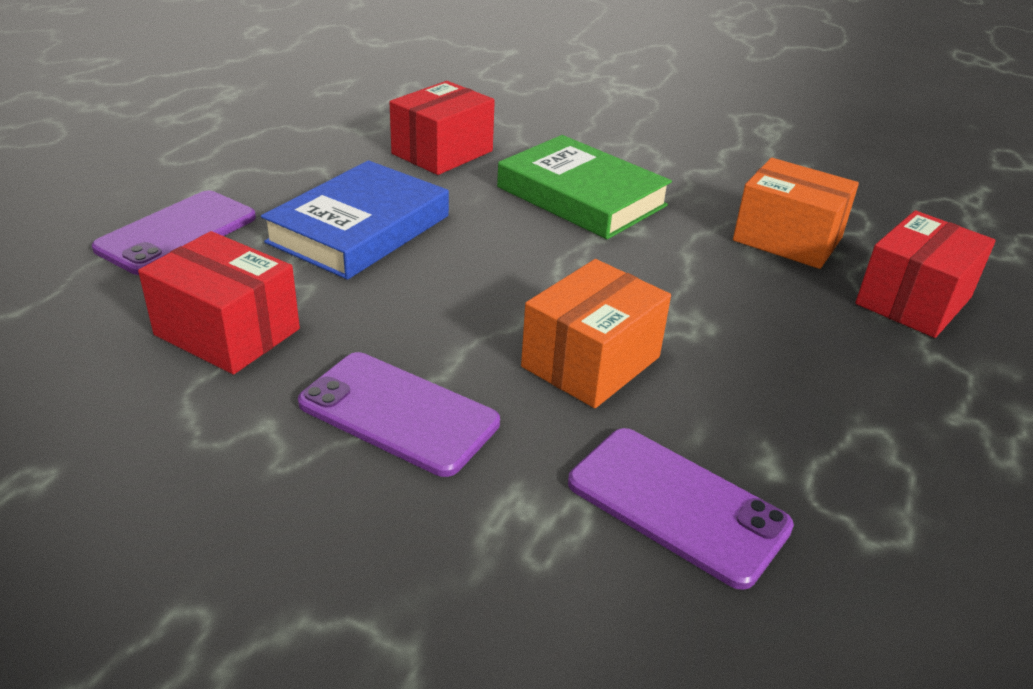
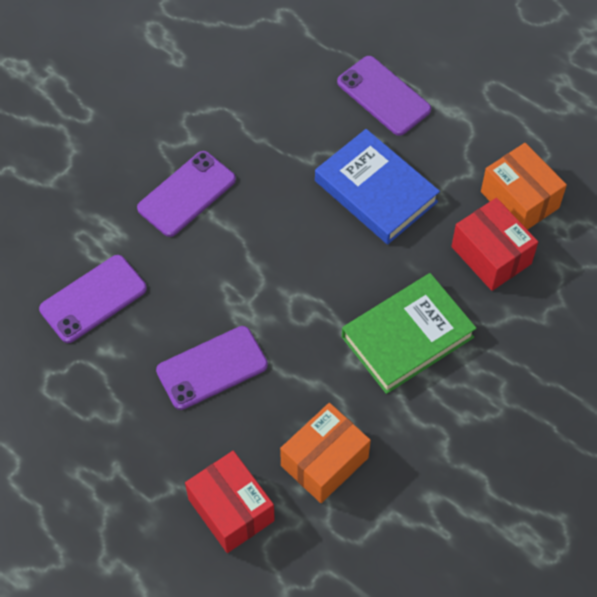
camera: 105 degrees right, 25 degrees up
red box [138,231,300,374] -> none
orange box [521,259,671,408] -> orange box moved to [481,143,567,230]
none -> purple phone [156,326,268,410]

